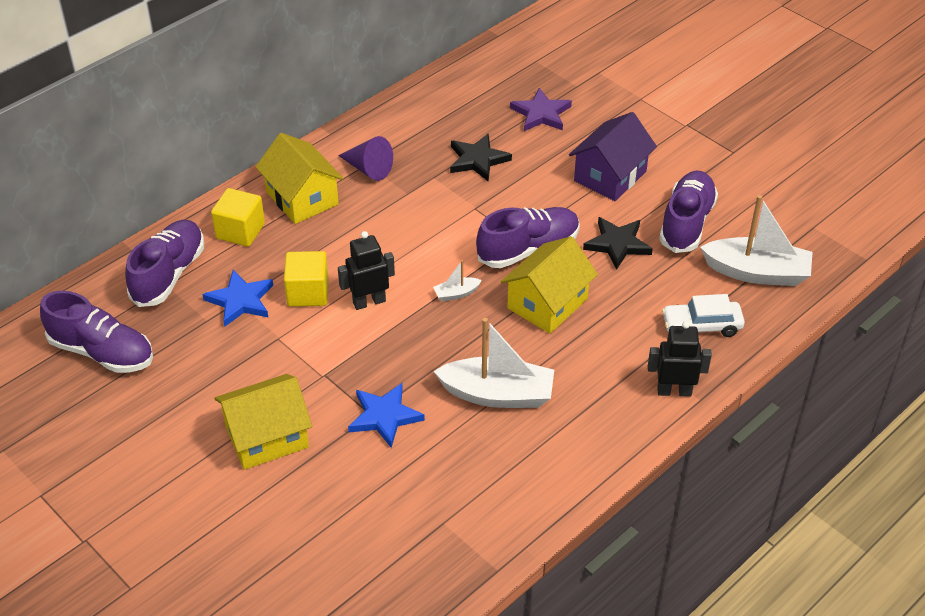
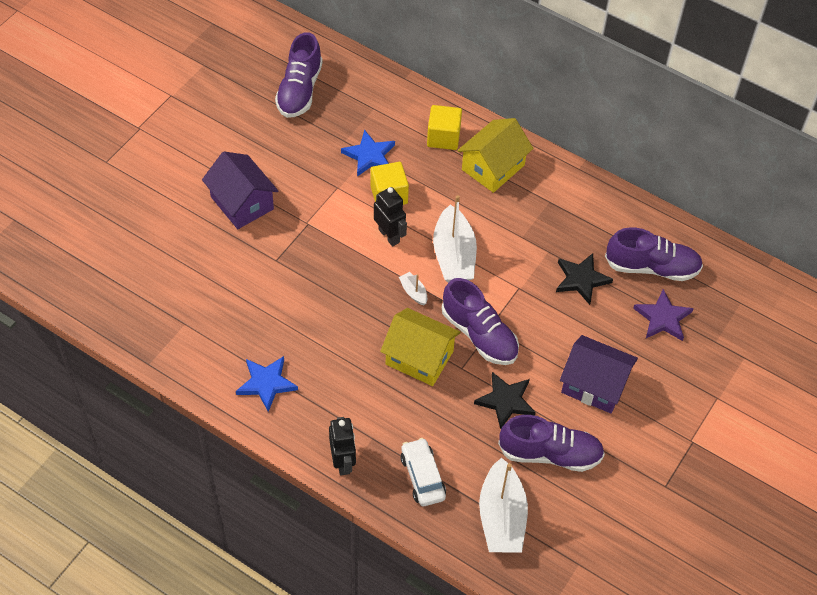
camera: 75 degrees right, 10 degrees up
purple shoe [125,220,204,307] -> purple shoe moved to [605,227,703,281]
yellow house [215,374,312,470] -> purple house [202,152,278,229]
purple cone [338,136,393,181] -> none
blue star [348,383,425,448] -> blue star moved to [236,356,298,412]
white boat [433,318,554,408] -> white boat moved to [433,195,477,283]

